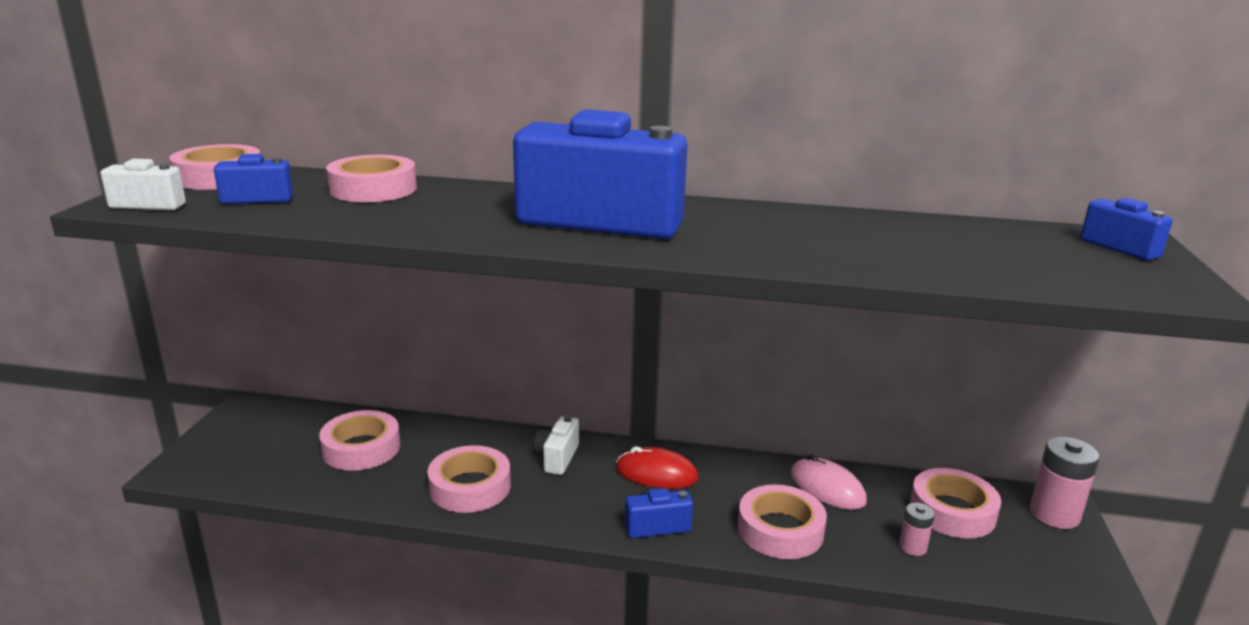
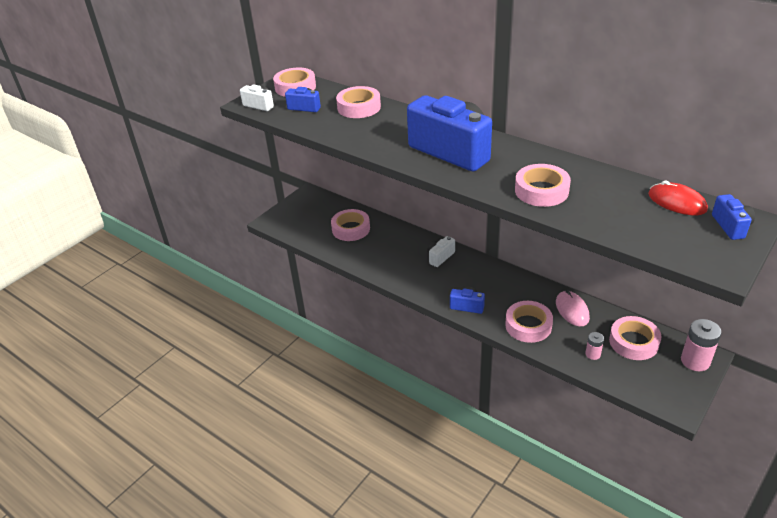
camera: 30 degrees right, 15 degrees up
pink tape [427,445,511,513] -> pink tape moved to [515,164,571,207]
red mouse [616,446,698,489] -> red mouse moved to [648,181,708,215]

